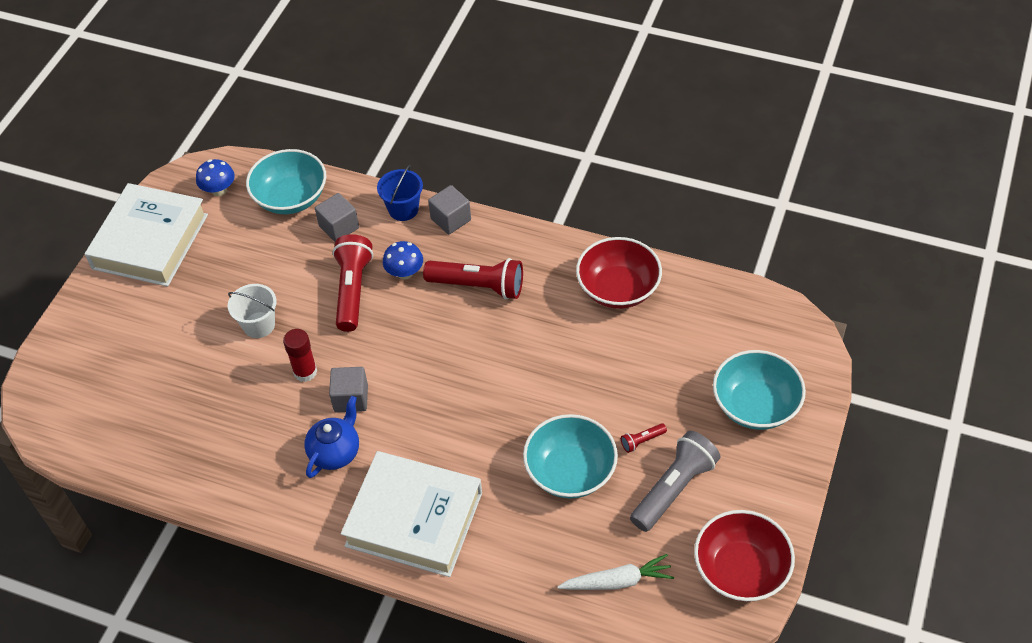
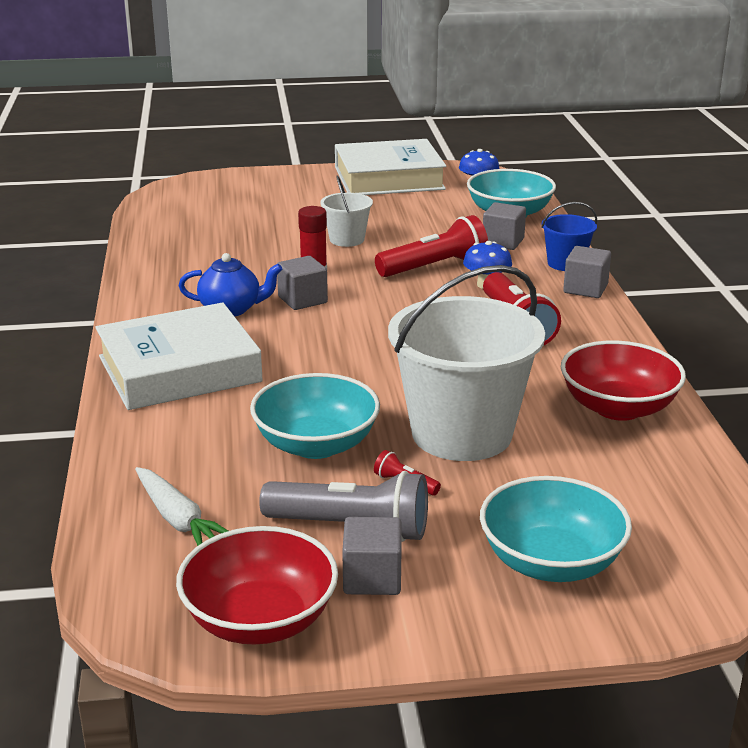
camera: 60 degrees right, 25 degrees down
white book [341,451,482,577] -> white book turned 75 degrees clockwise [95,302,263,410]
none -> grey cube [342,517,401,595]
none -> white bucket [388,265,545,461]

